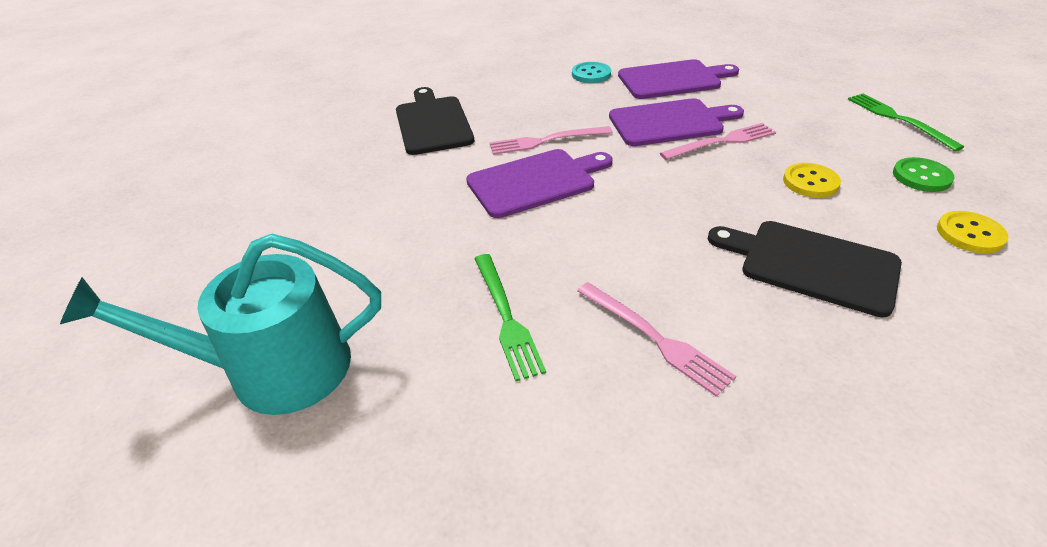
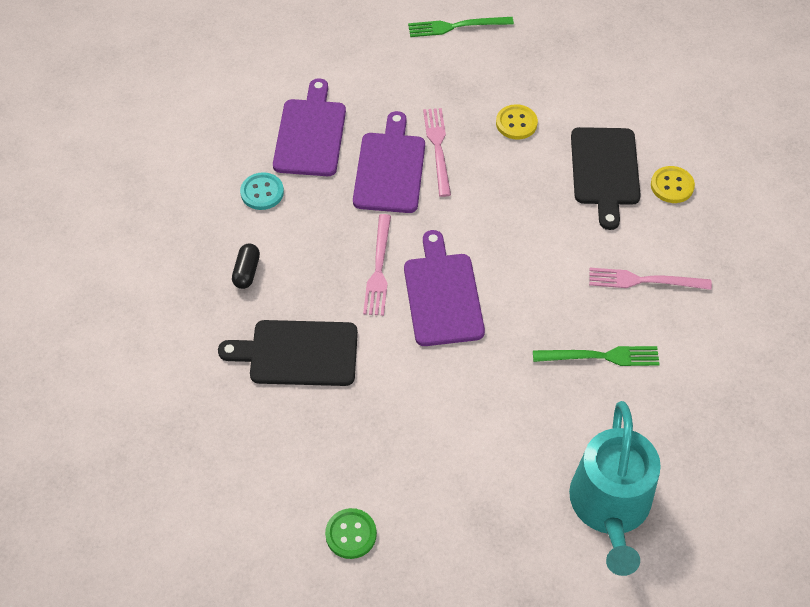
camera: 75 degrees left, 15 degrees up
pink fork [577,282,736,397] -> pink fork turned 150 degrees counterclockwise [589,268,712,290]
black cutting board [708,221,902,317] -> black cutting board turned 45 degrees counterclockwise [571,127,641,230]
green button [893,157,954,192] -> green button moved to [325,508,377,559]
yellow button [937,211,1009,254] -> yellow button moved to [651,166,695,203]
none -> black capsule [232,243,260,289]

